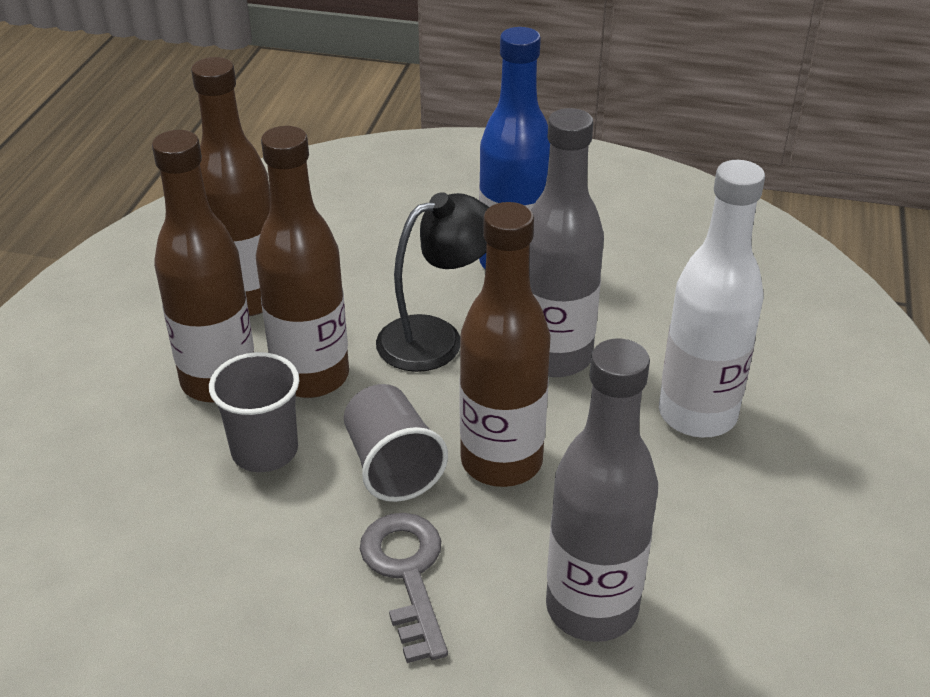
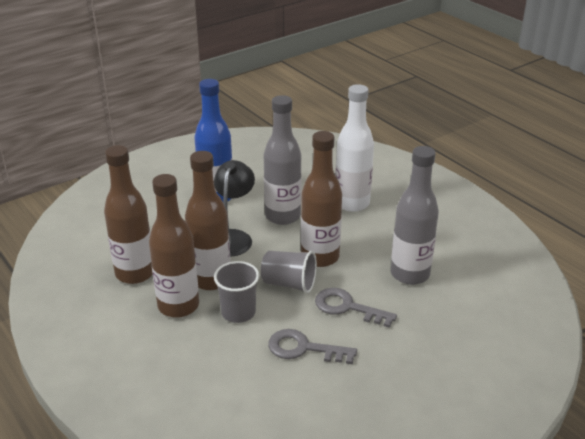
camera: 50 degrees left, 5 degrees down
none -> grey key [268,329,357,364]

